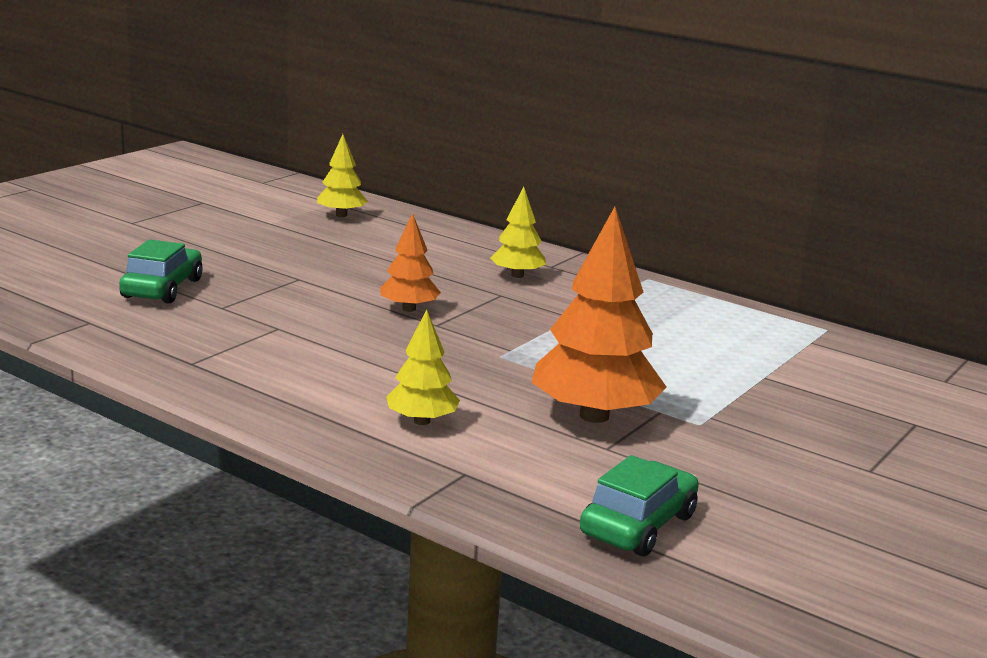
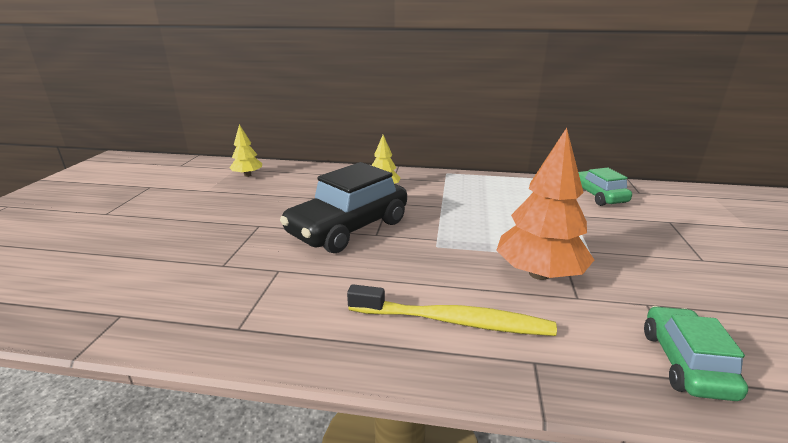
camera: 25 degrees left, 5 degrees up
green car [119,239,202,303] -> green car moved to [578,168,632,206]
orange tree [380,214,441,312] -> black car [280,162,407,253]
yellow tree [386,310,460,425] -> yellow toothbrush [347,284,557,336]

